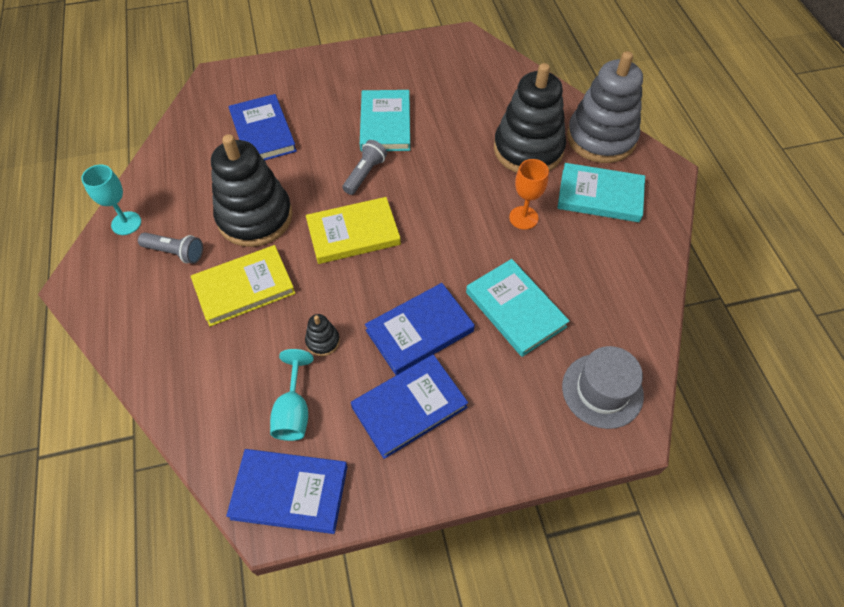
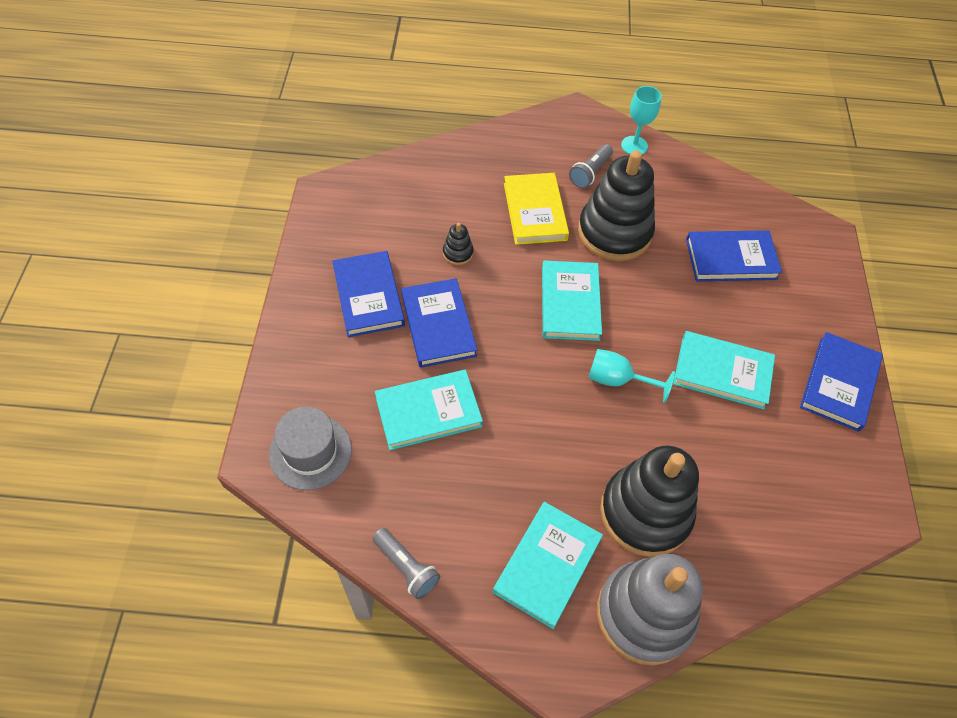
camera: 105 degrees right, 0 degrees up
blue book [226,449,347,534] -> blue book moved to [800,332,883,432]
turquoise goblet [270,349,314,441] -> turquoise goblet moved to [588,349,675,403]
yellow book [306,197,401,264] -> turquoise book [542,260,602,341]
grey flashlight [342,140,387,195] -> grey flashlight moved to [372,528,440,599]
orange goblet [509,159,549,230] -> none

